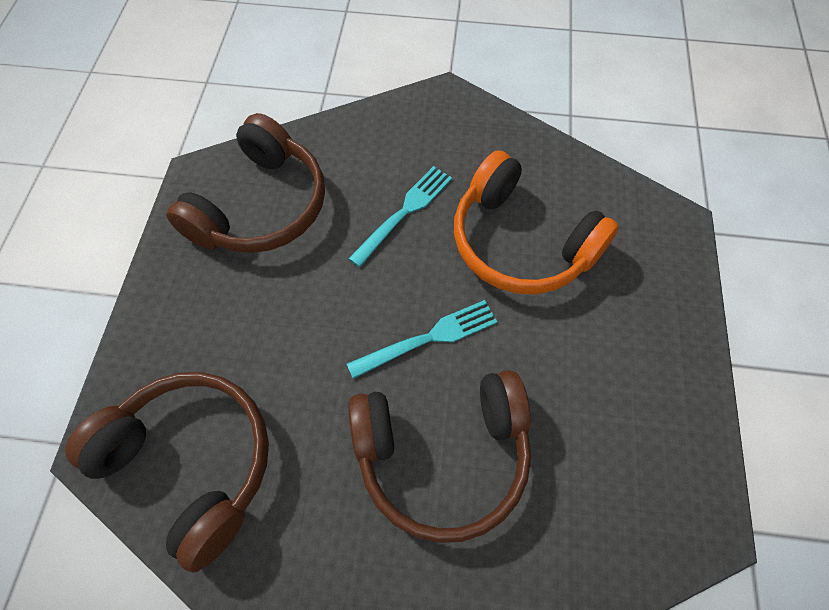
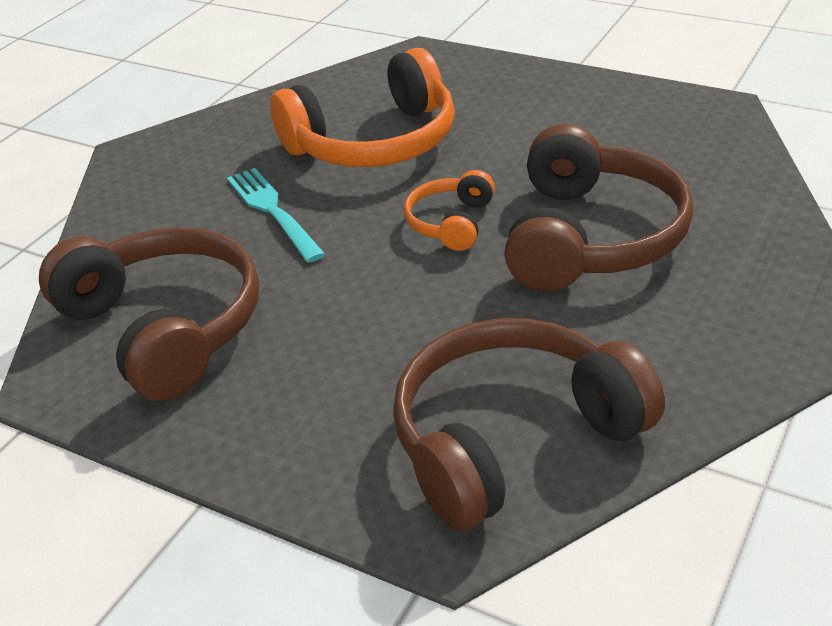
camera: 65 degrees left, 25 degrees down
turquoise fork [347,300,497,379] -> orange headphones [404,170,495,251]

